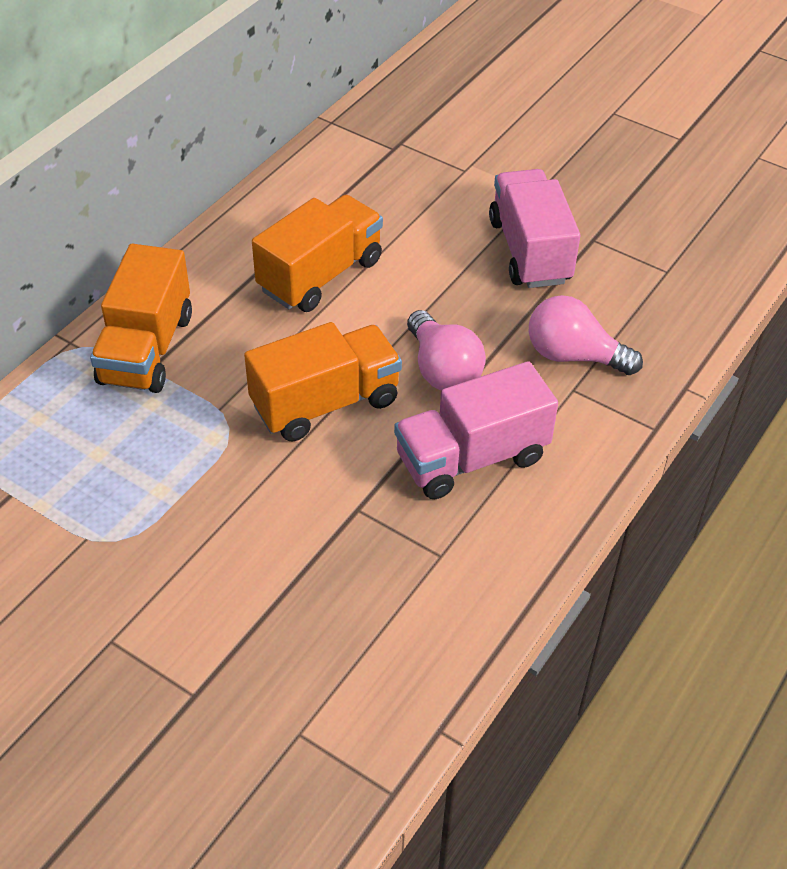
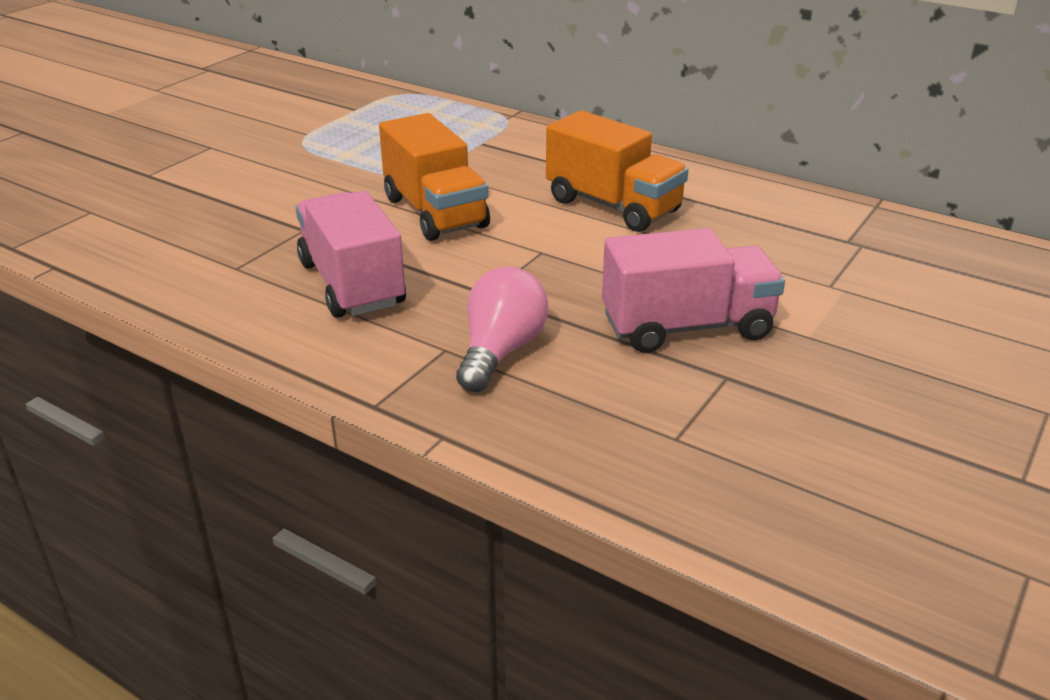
camera: 90 degrees right, 15 degrees down
orange truck [90,244,192,393] -> none
pink light bulb [407,310,486,391] -> none

